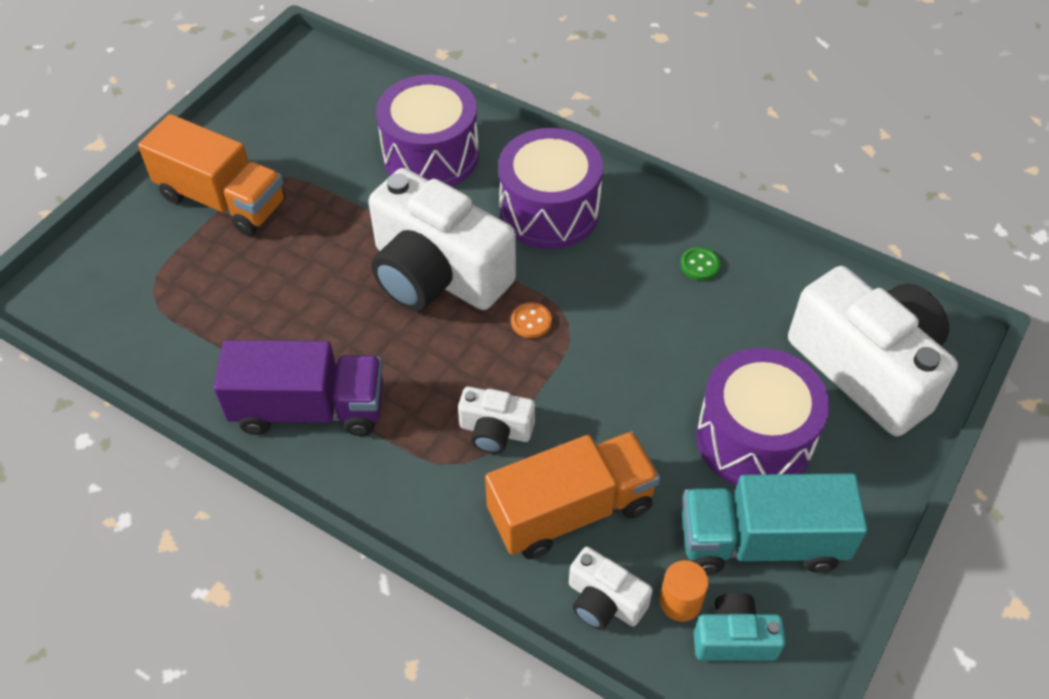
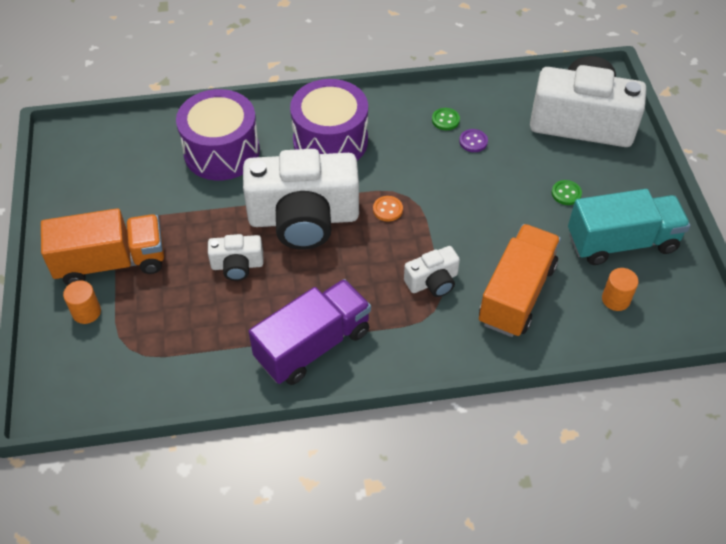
camera: 40 degrees left, 0 degrees up
white camera [569,547,653,630] -> white camera moved to [208,234,264,281]
turquoise truck [682,473,868,574] -> turquoise truck turned 150 degrees counterclockwise [568,189,690,265]
turquoise camera [694,592,785,661] -> none
purple drum [696,348,829,486] -> green button [552,180,582,205]
none -> orange cylinder [63,281,101,324]
none -> purple button [459,129,488,152]

